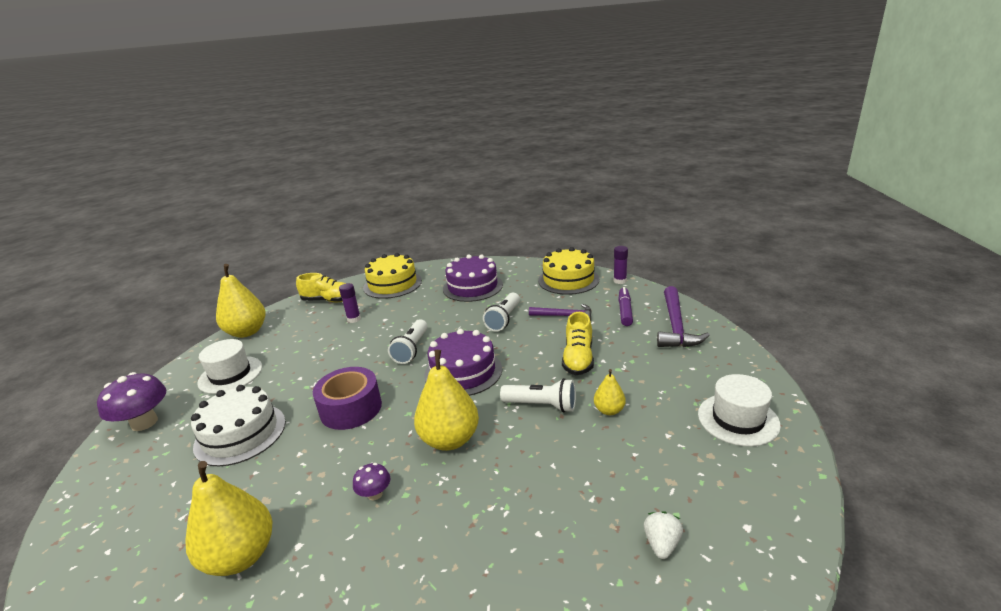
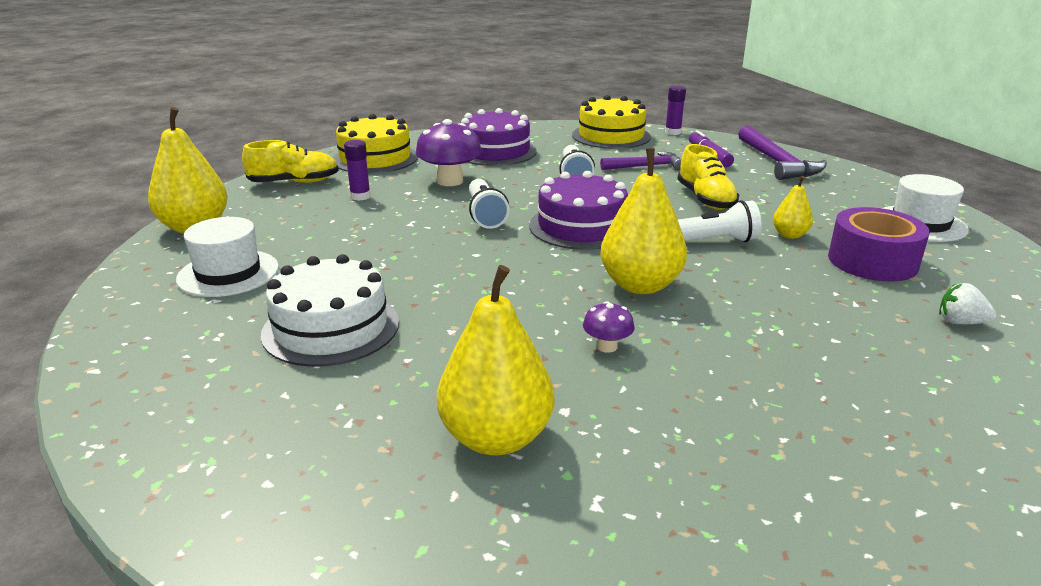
camera: 25 degrees left, 0 degrees up
purple mushroom [97,372,166,431] -> purple mushroom moved to [416,119,482,186]
purple tape [313,367,382,430] -> purple tape moved to [828,207,930,282]
white strawberry [644,511,683,559] -> white strawberry turned 60 degrees counterclockwise [939,283,996,324]

